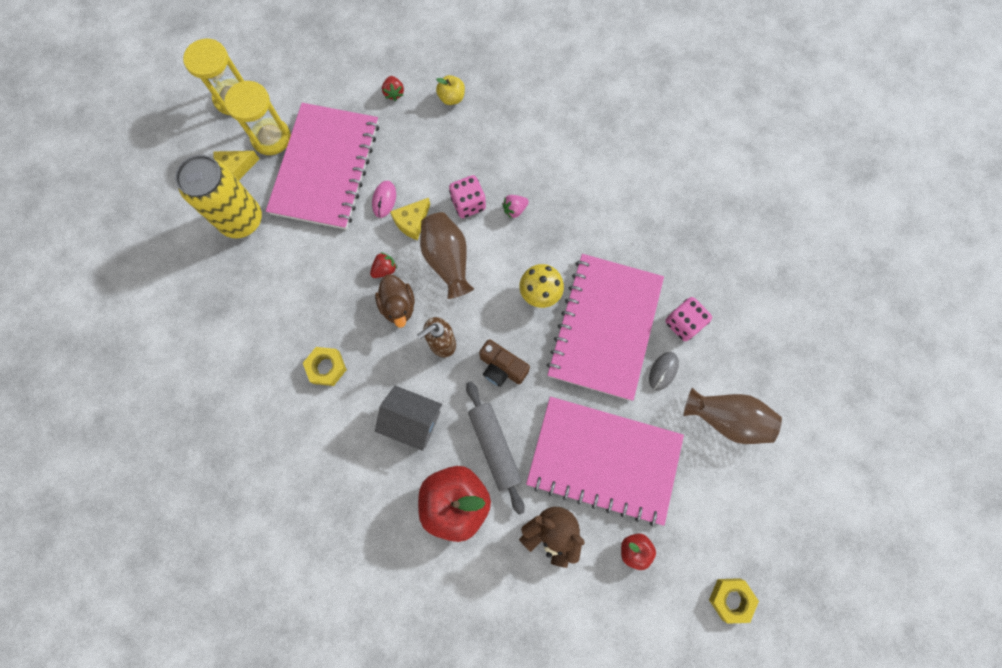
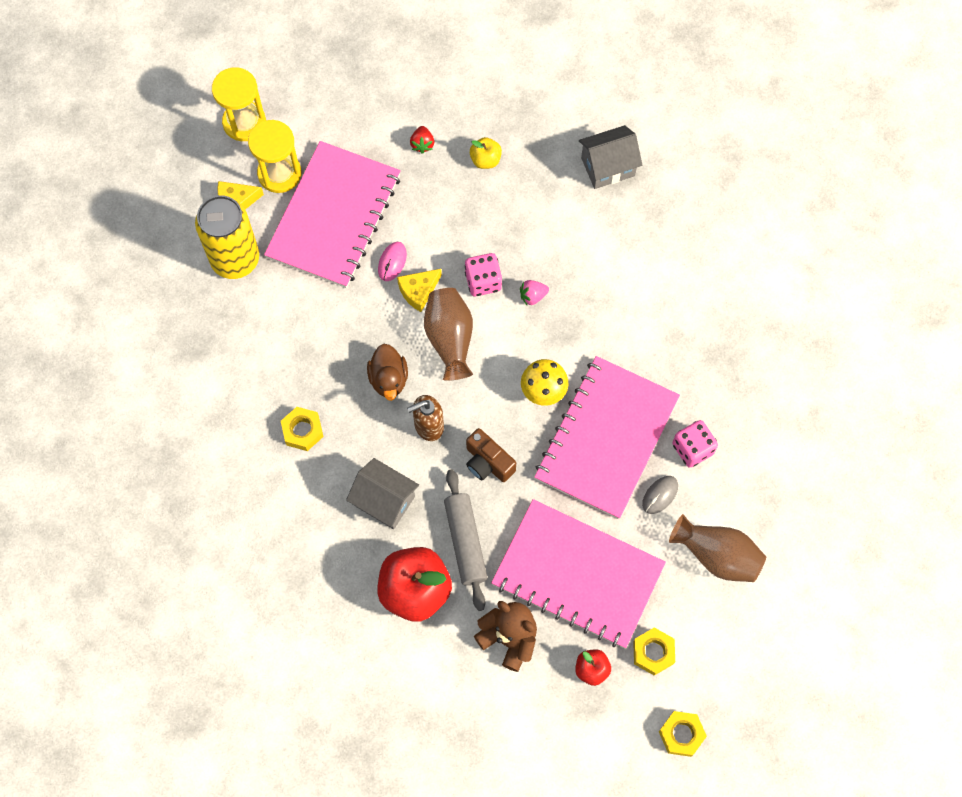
camera: 10 degrees right, 5 degrees down
red strawberry [370,252,397,278] -> none
none -> grey house [579,125,642,189]
none -> yellow nut [633,627,675,676]

